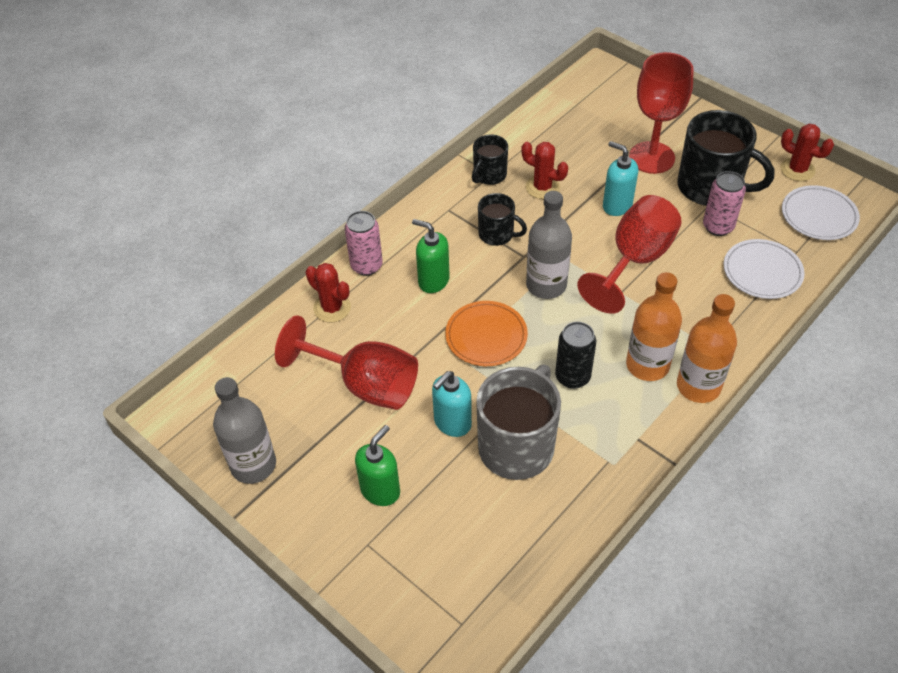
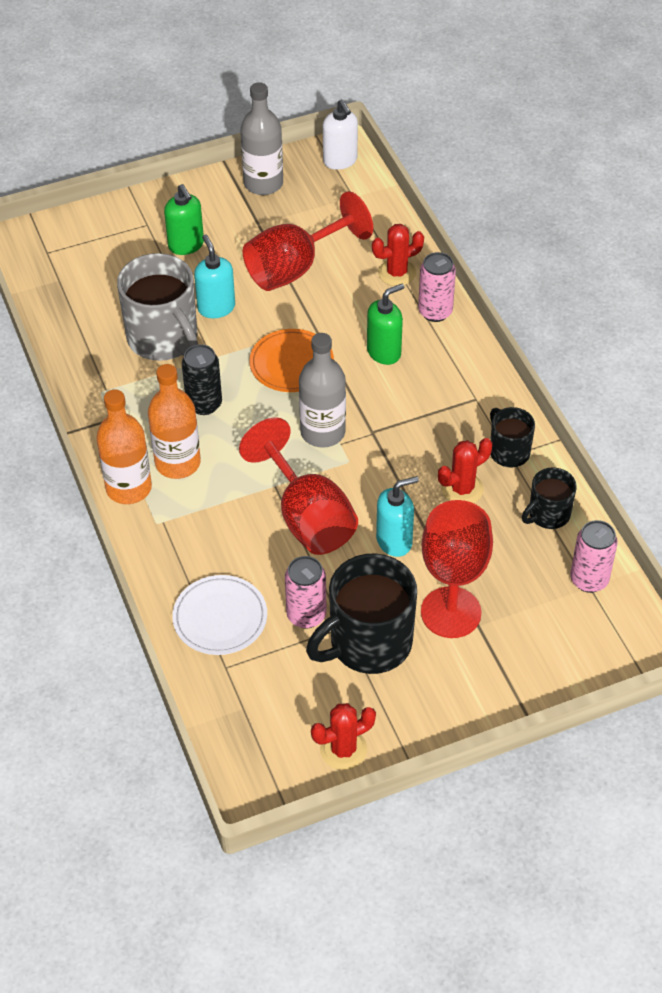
camera: 115 degrees right, 0 degrees up
black mug [478,193,527,246] -> black mug moved to [522,467,577,529]
white plate [782,185,860,240] -> none
none -> white soap dispenser [323,99,358,170]
none -> pink can [570,520,618,593]

